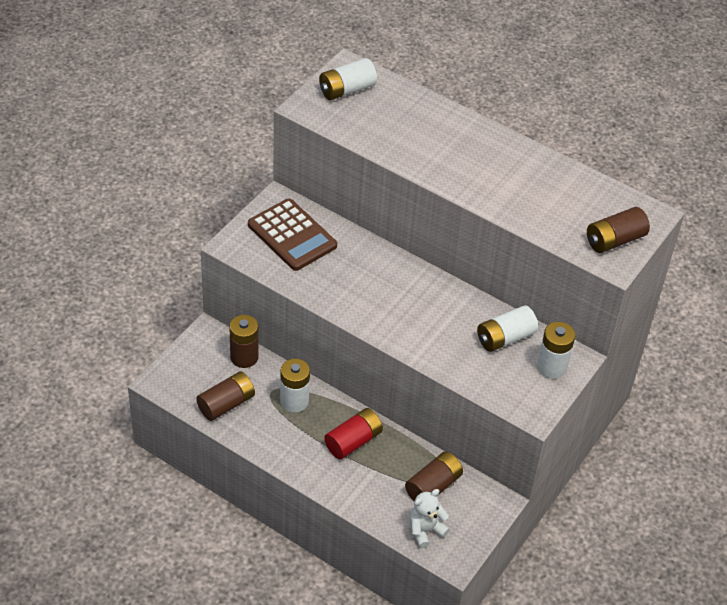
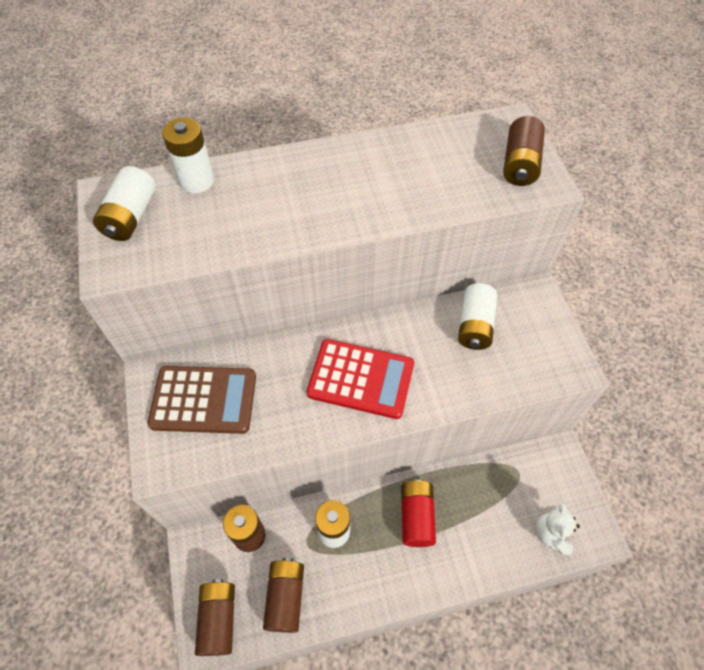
camera: 45 degrees left, 10 degrees up
brown battery [405,451,463,501] -> brown battery moved to [195,579,235,656]
white battery [537,322,576,379] -> white battery moved to [162,118,214,193]
none -> red calculator [307,339,414,419]

